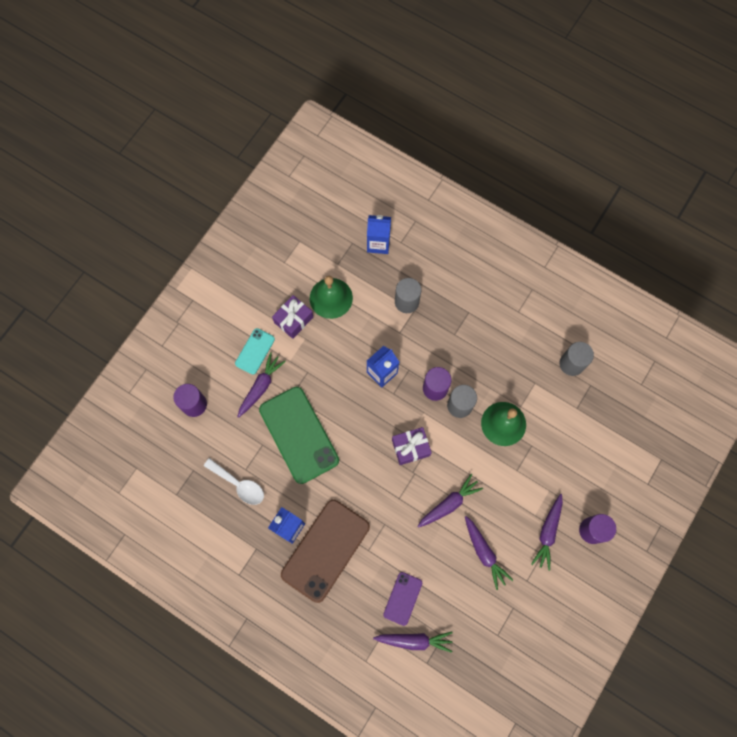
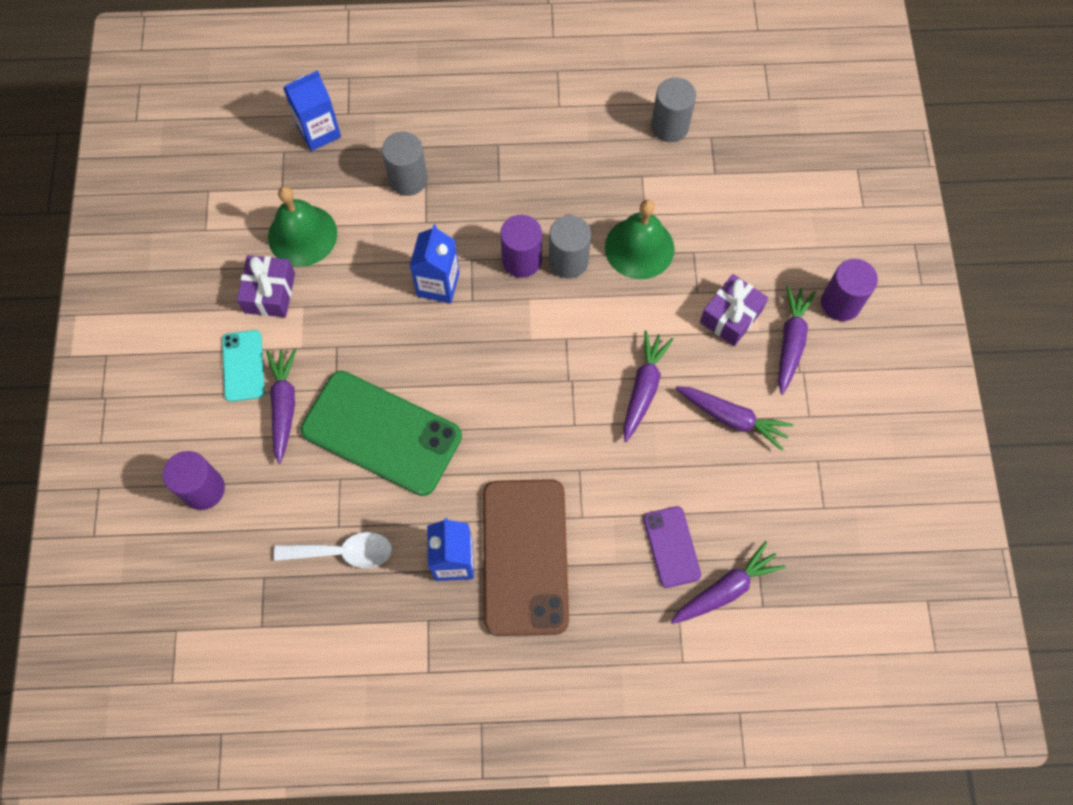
camera: 35 degrees left, 5 degrees down
purple gift [392,427,432,465] -> purple gift moved to [700,274,768,346]
purple carrot [531,494,563,571] -> purple carrot turned 150 degrees counterclockwise [778,285,816,395]

